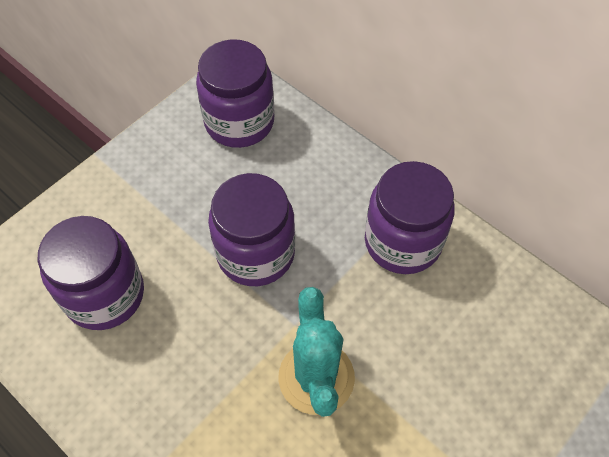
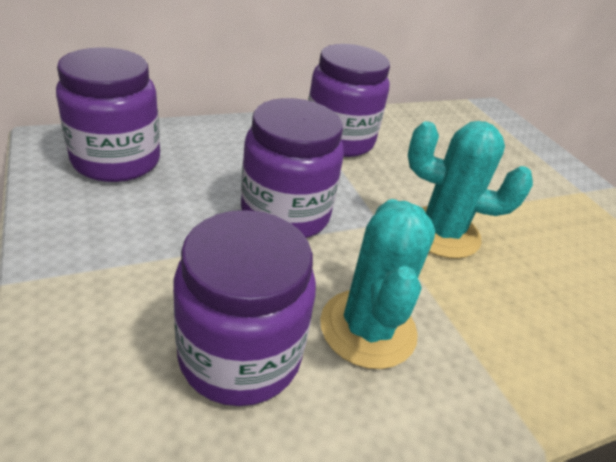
camera: 70 degrees left, 20 degrees down
none -> turquoise cactus [320,199,435,369]

